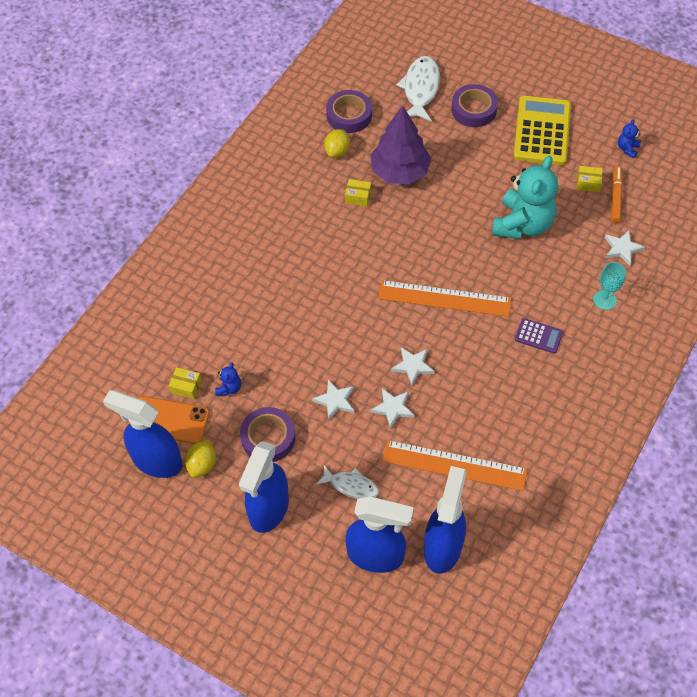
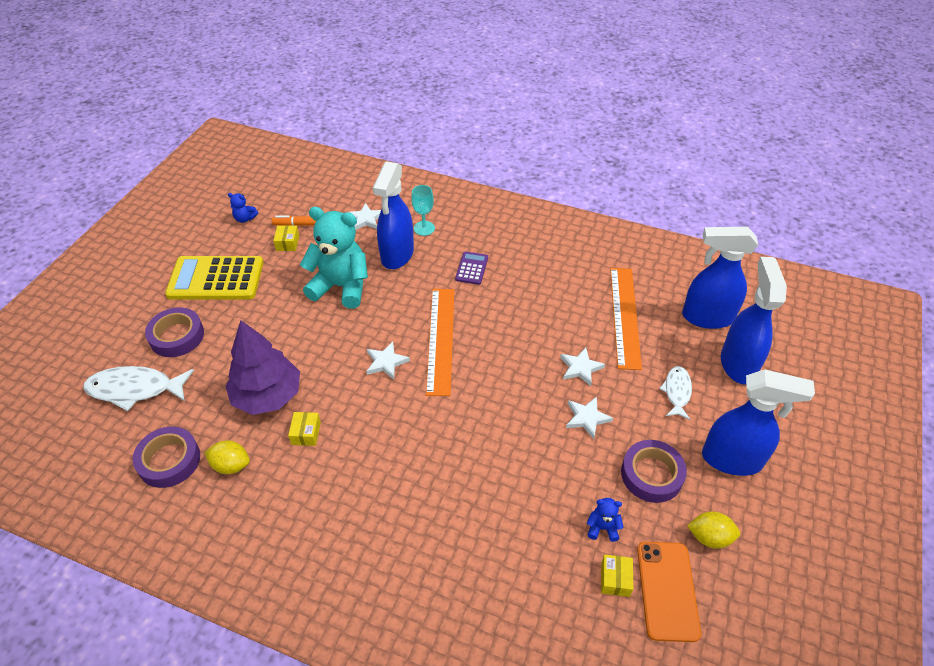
camera: 100 degrees left, 10 degrees down
blue spray bottle [103,390,183,478] -> blue spray bottle moved to [373,161,414,269]
white star [391,347,435,385] -> white star moved to [367,342,410,380]

